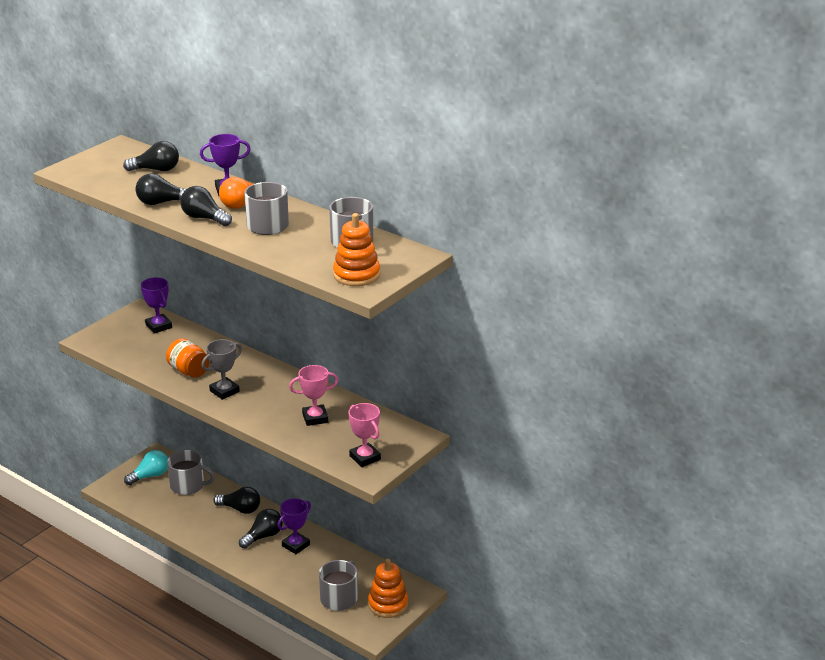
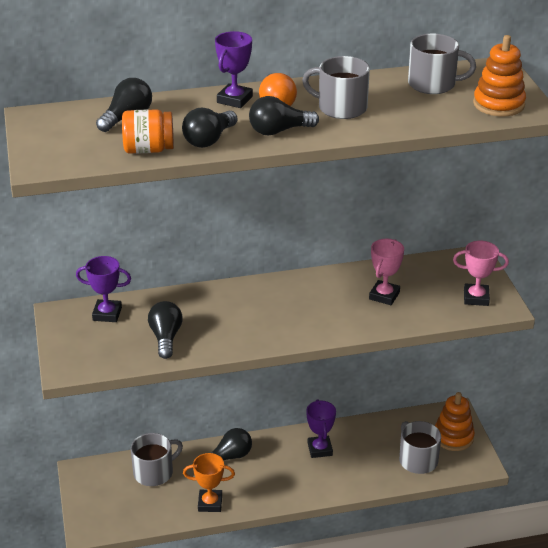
camera: 50 degrees left, 5 degrees up
turquoise light bulb [124,450,168,485] -> none
orange jar [166,338,209,378] -> orange jar moved to [122,109,174,154]
grey trophy [202,339,242,400] -> none
black light bulb [239,509,283,549] -> black light bulb moved to [148,301,183,359]
none -> orange trophy [183,453,235,512]

